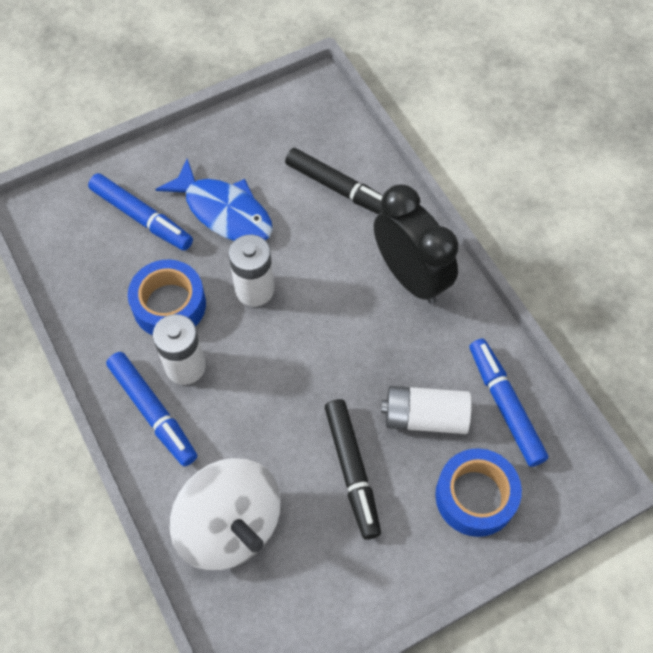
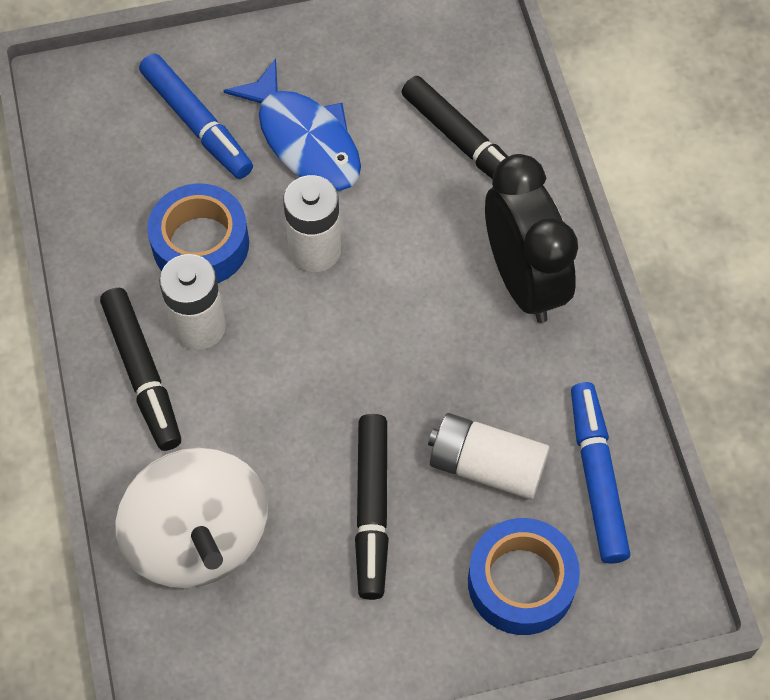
camera: 15 degrees right, 0 degrees up
blue marker [106,352,197,467] -> black marker [100,288,181,451]

